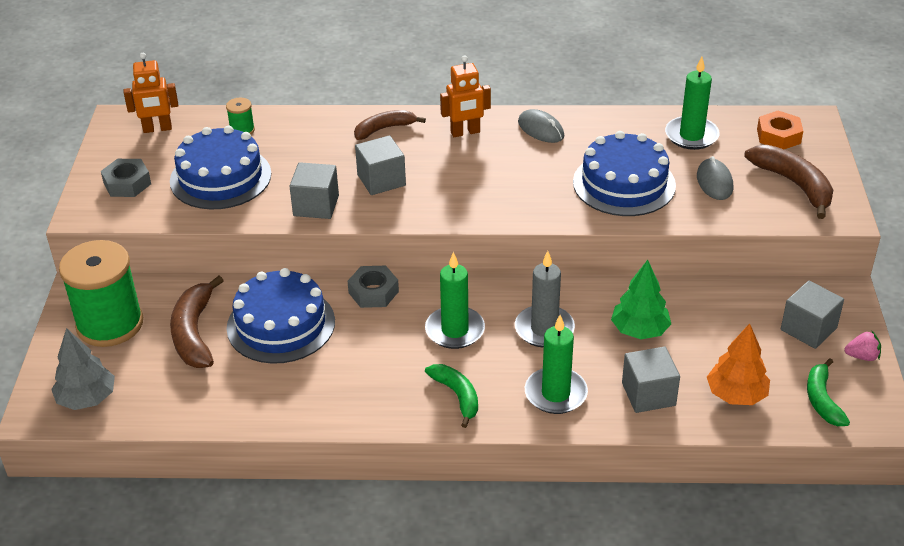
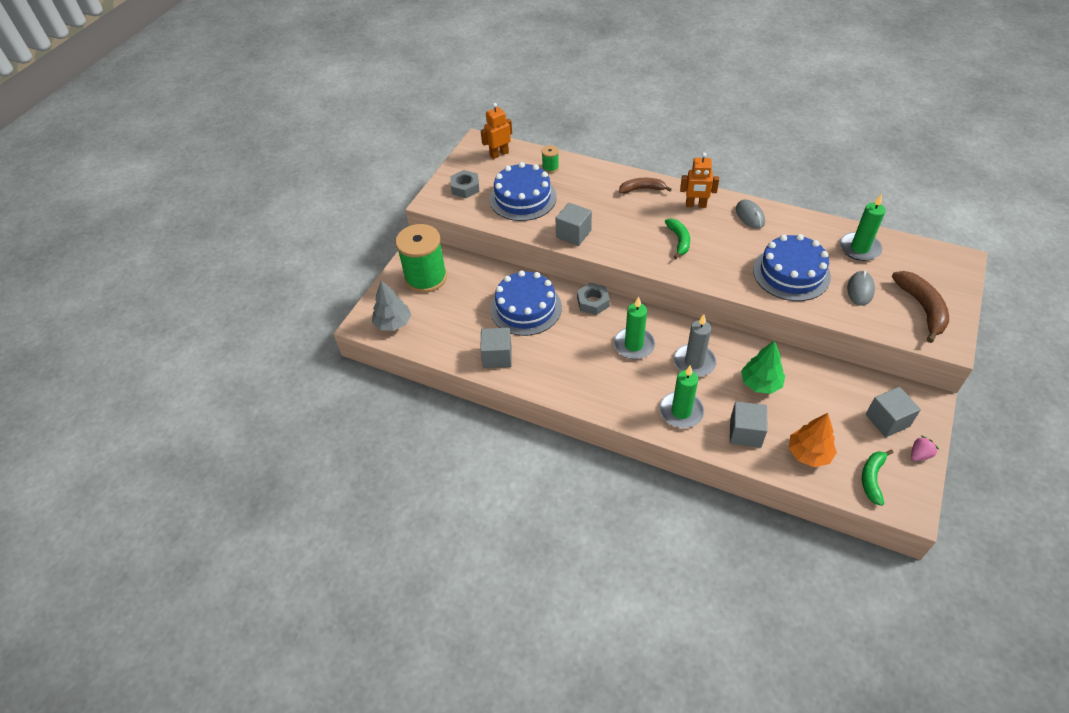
camera: 25 degrees right, 10 degrees up
orange robot [124,53,178,133] -> orange robot turned 135 degrees clockwise [481,103,512,159]
brown banana [170,276,224,368] -> none
grey cube [355,135,406,195] -> grey cube moved to [480,327,512,368]
green banana [425,364,478,428] -> green banana moved to [665,218,690,259]
orange nut [757,111,803,149] -> none
pink strawberry [845,330,881,361] -> pink strawberry turned 60 degrees counterclockwise [911,436,939,461]

